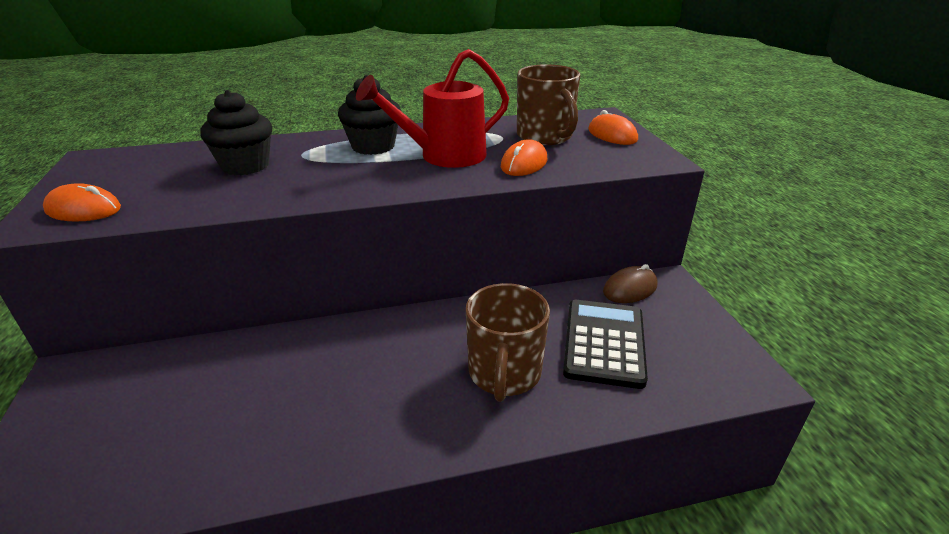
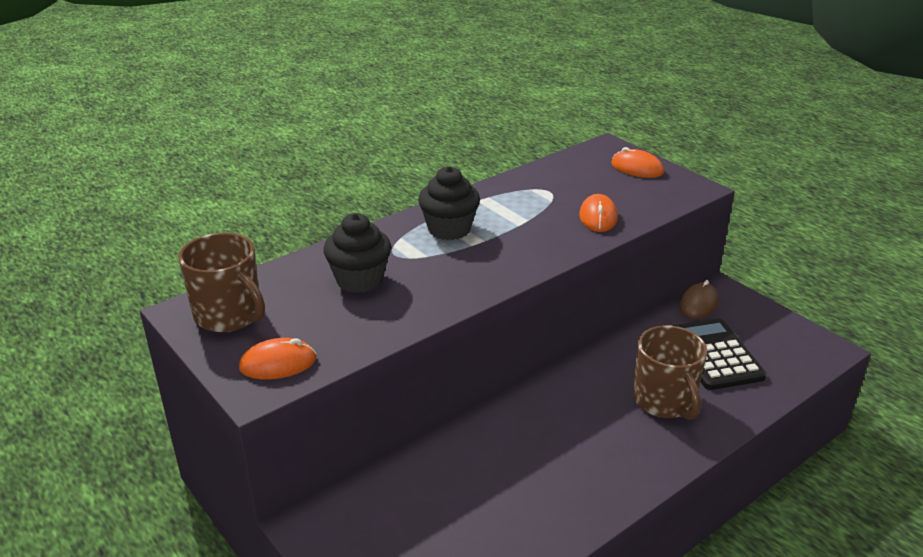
camera: 25 degrees left, 0 degrees up
red watering can [356,49,509,168] -> none
brown mug [517,64,580,145] -> brown mug moved to [178,233,265,332]

